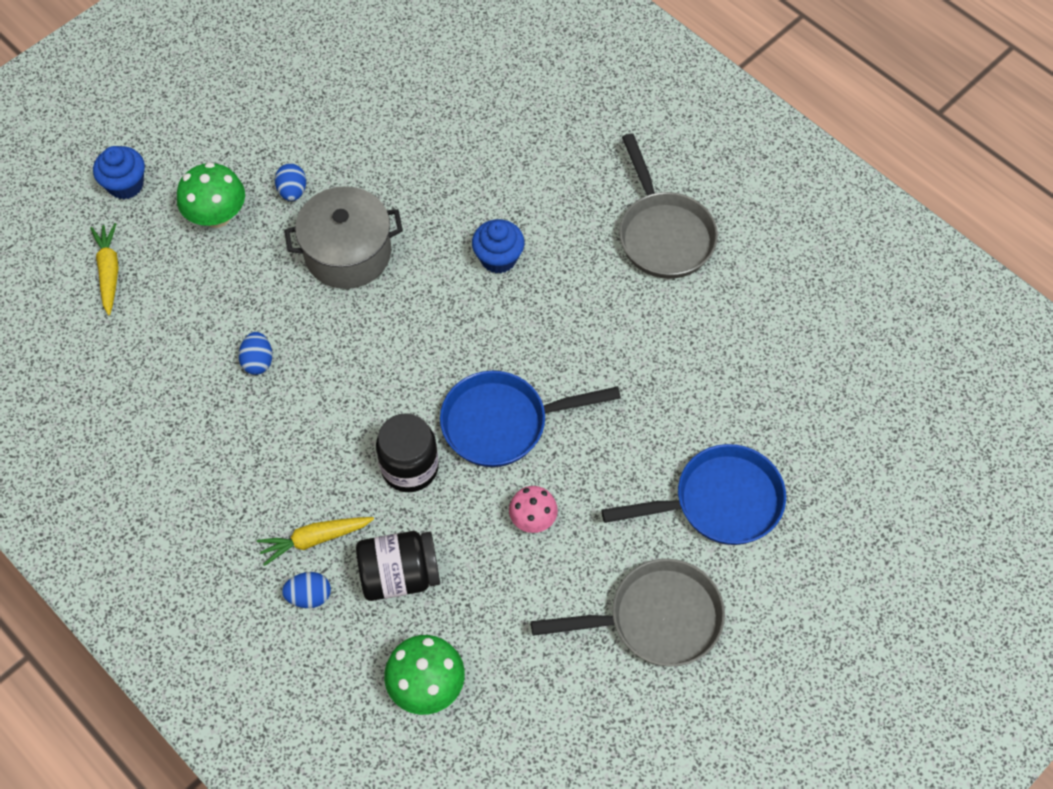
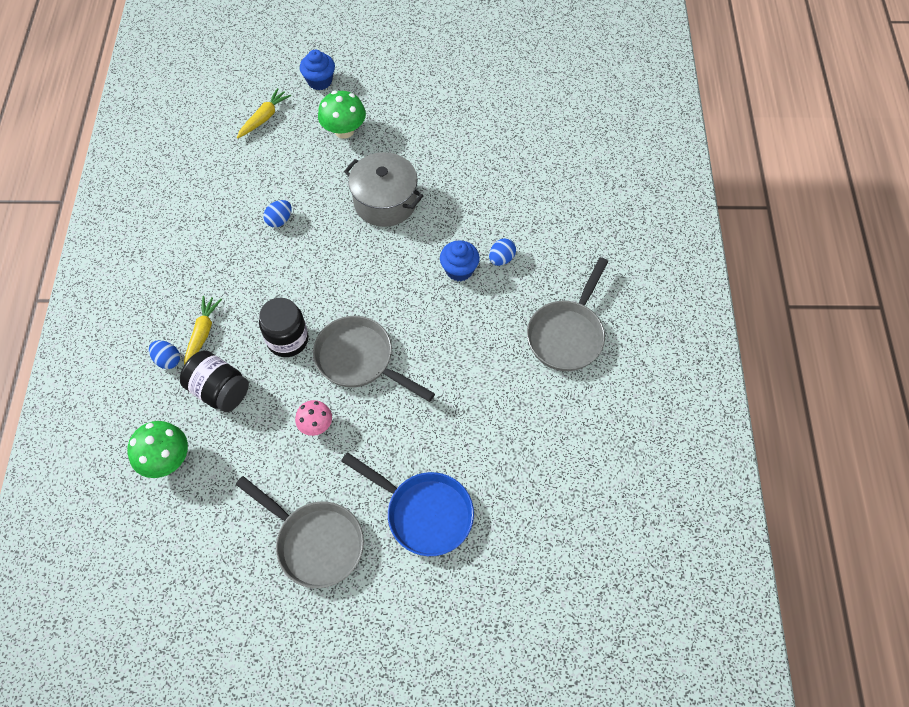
camera: 45 degrees right, 0 degrees up
yellow carrot [257,517,374,566] -> yellow carrot turned 75 degrees clockwise [184,296,222,365]
blue egg [275,163,306,201] -> blue egg moved to [489,238,516,266]
blue pan [440,371,621,467] -> grey pan [313,316,435,402]

